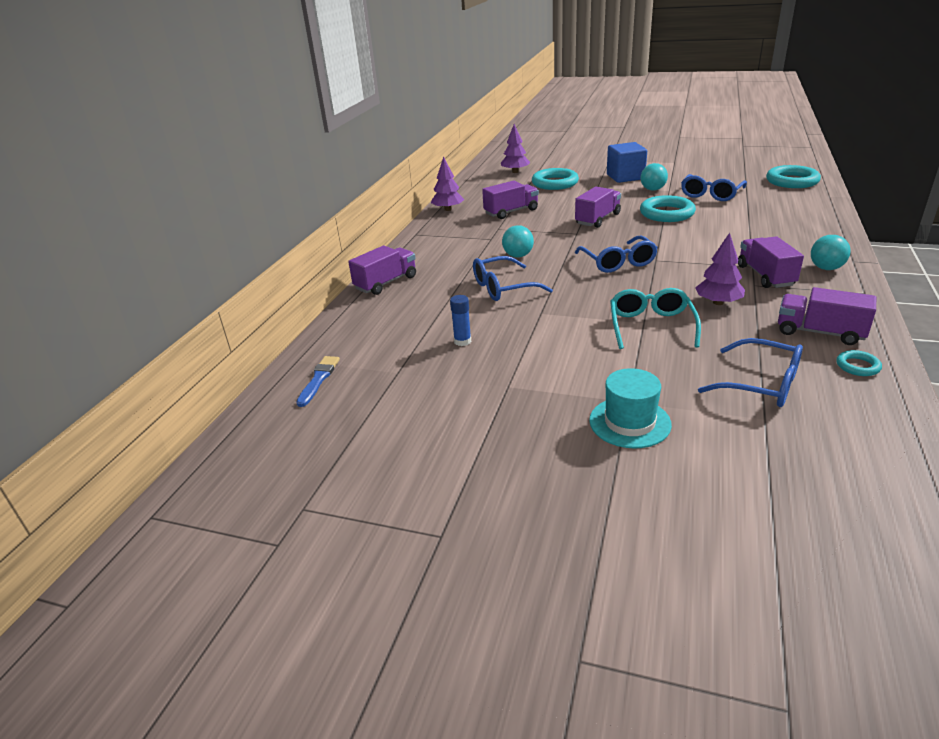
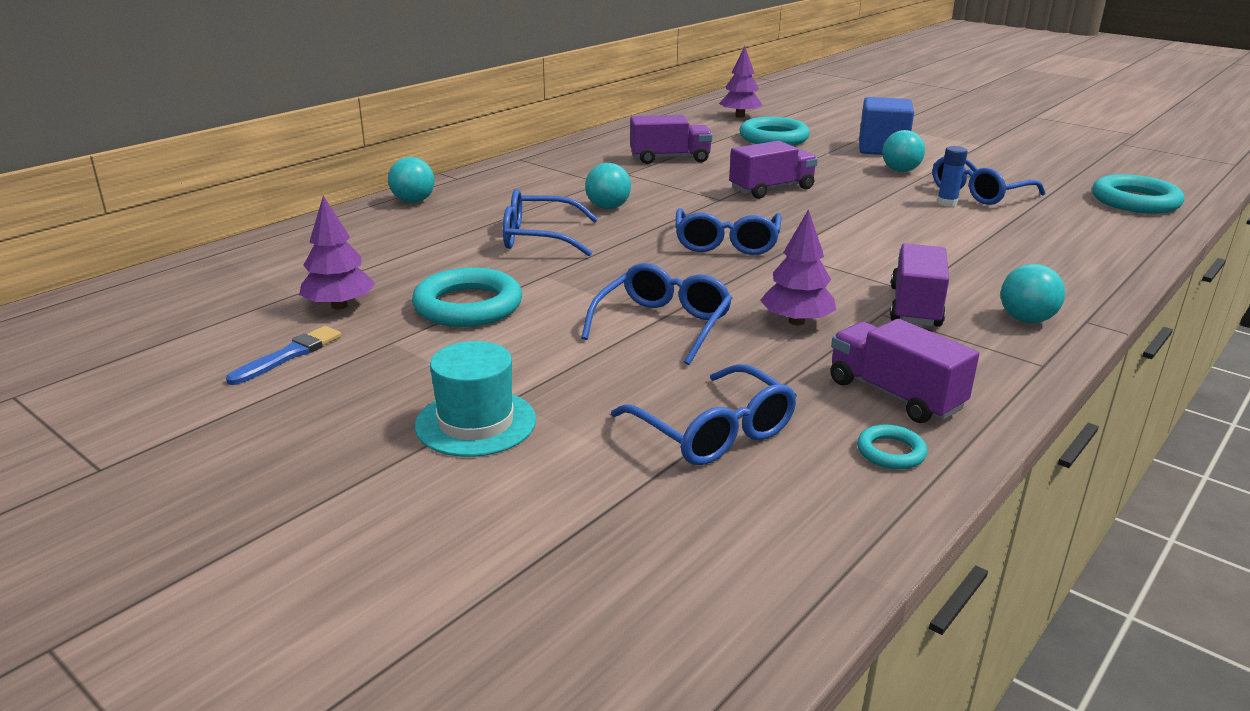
camera: 20 degrees right, 5 degrees down
blue brush [296,356,340,407] -> blue brush moved to [226,326,341,385]
purple truck [348,246,416,295] -> turquoise ball [388,157,435,203]
purple tree [431,156,464,211] -> purple tree moved to [299,196,375,310]
blue glue stick [450,295,471,346] -> blue glue stick moved to [937,146,968,207]
turquoise glasses [610,288,701,349] -> blue glasses [581,263,732,365]
turquoise ring [640,195,696,222] -> turquoise ring moved to [412,267,522,327]

